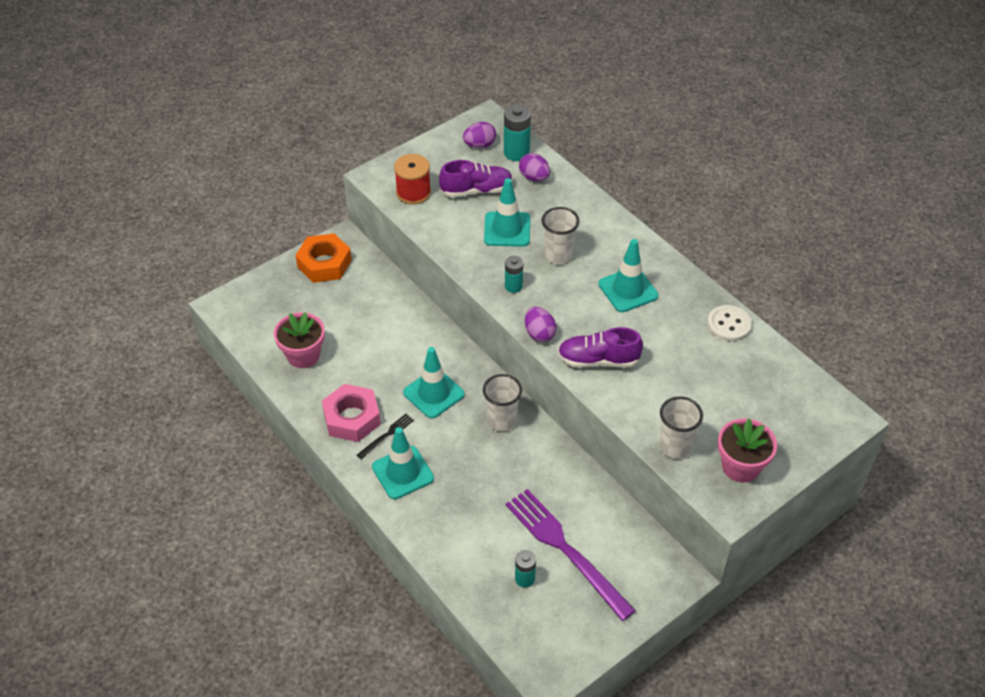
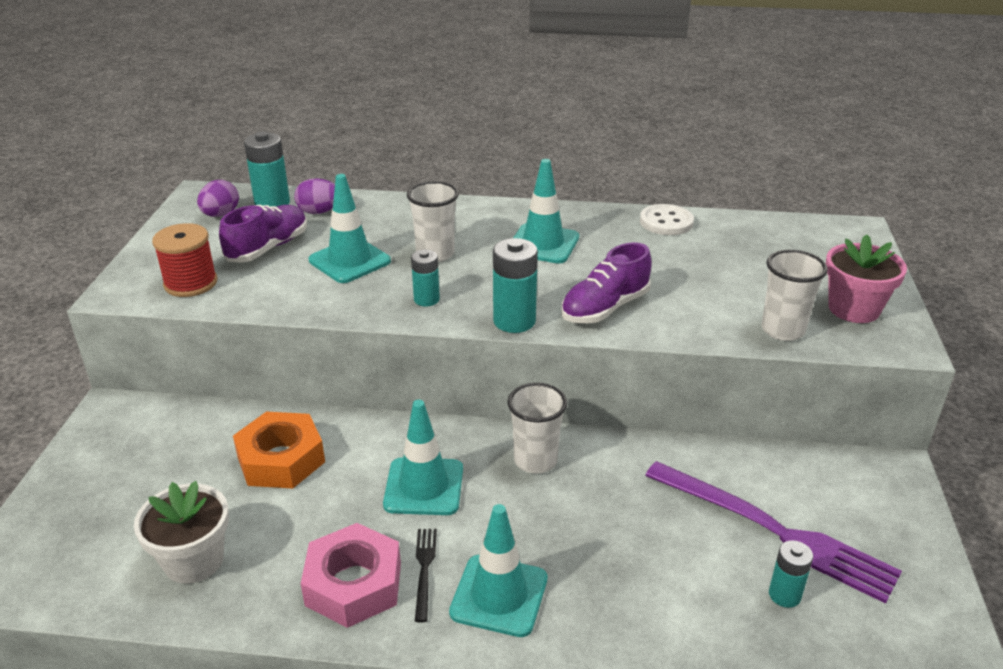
camera: 45 degrees left, 15 degrees down
pink flower pot [274,312,325,368] -> white flower pot [134,481,229,584]
orange nut [295,233,352,283] -> orange nut moved to [233,412,325,489]
purple fork [506,489,636,621] -> purple fork turned 150 degrees counterclockwise [645,461,902,604]
purple egg [525,307,556,342] -> turquoise battery [493,238,538,333]

